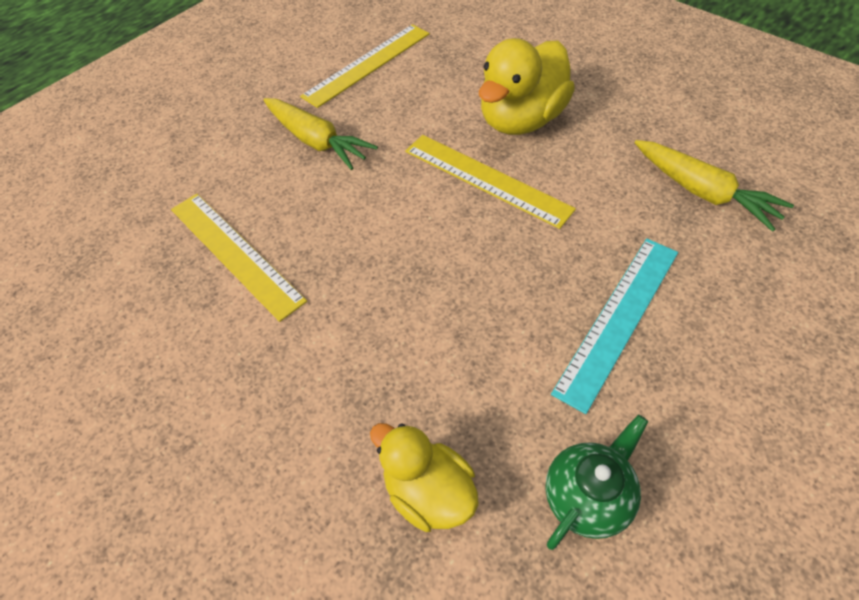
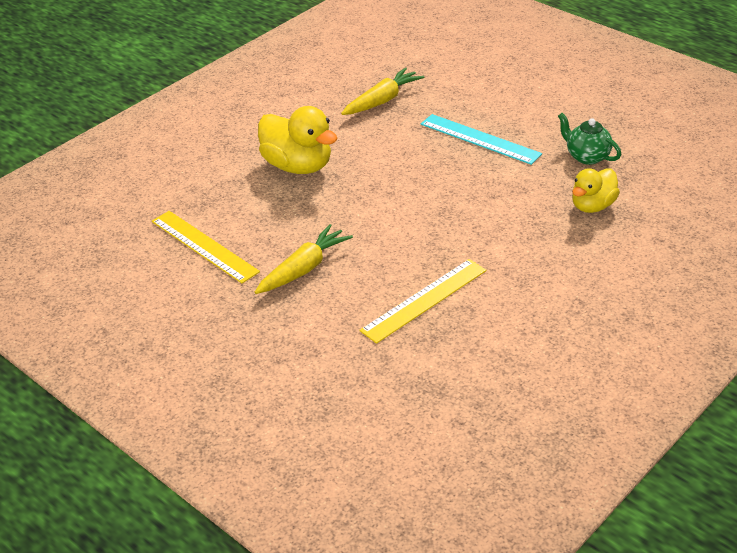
camera: 90 degrees left, 15 degrees down
yellow ruler [405,135,576,229] -> none

